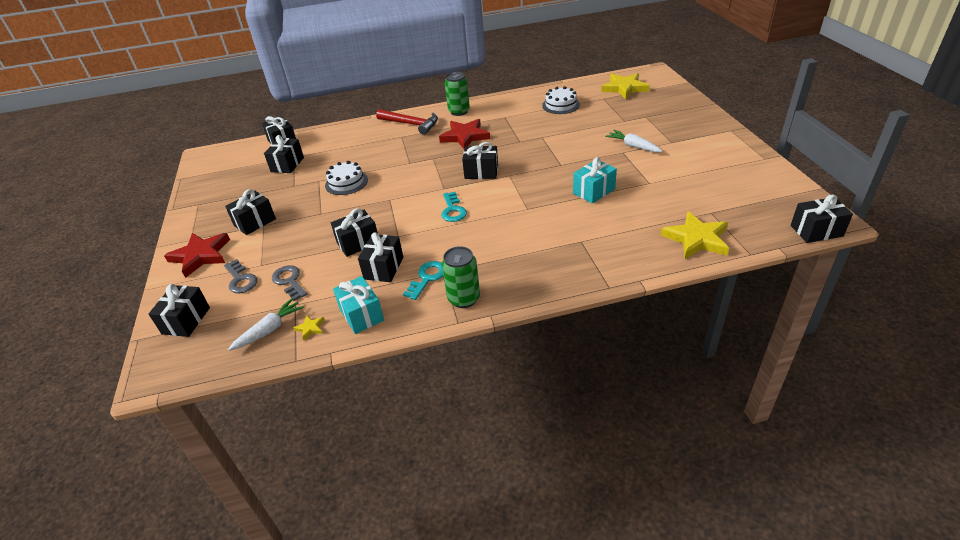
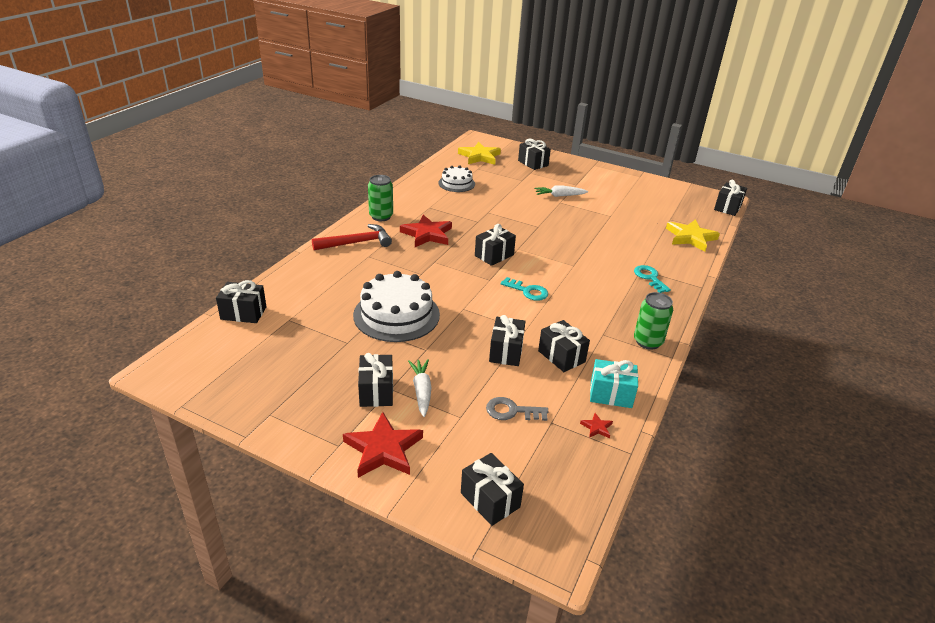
camera: 55 degrees left, 5 degrees down
grey key [224,259,257,293] -> none
white carrot [228,298,304,351] -> white carrot moved to [408,359,432,417]
black gift [264,135,304,173] -> black gift moved to [518,139,551,170]
yellow star [293,315,325,340] -> red star [580,413,613,438]
white cake [325,161,368,195] -> white cake [353,271,440,342], size x1.72
turquoise key [403,261,443,300] -> turquoise key moved to [634,265,671,293]
turquoise gift [573,157,617,204] -> none

